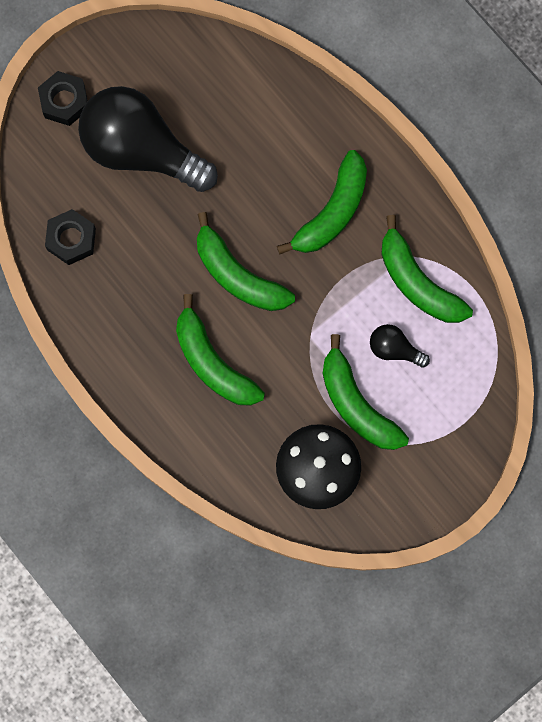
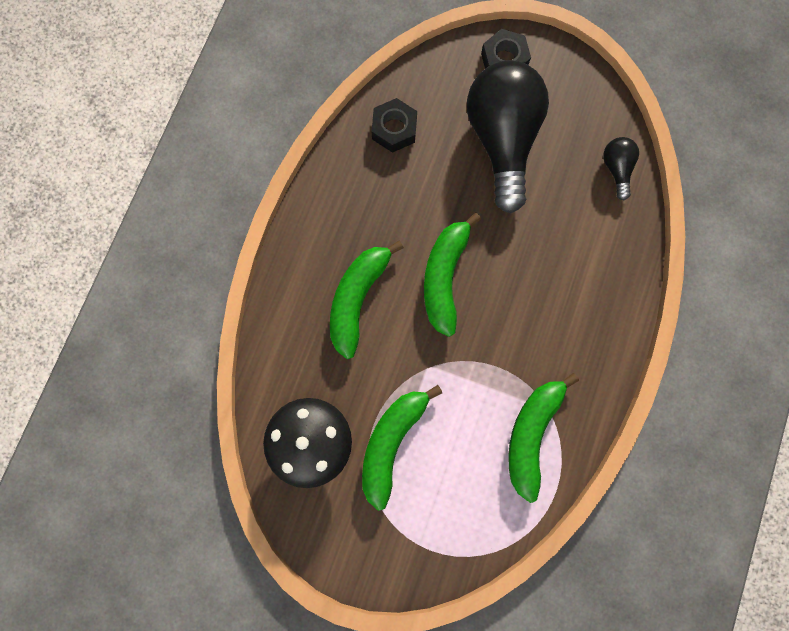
camera: 60 degrees right, 0 degrees up
green banana [277,150,367,254] -> none
black light bulb [370,324,430,368] -> black light bulb moved to [603,137,639,200]

